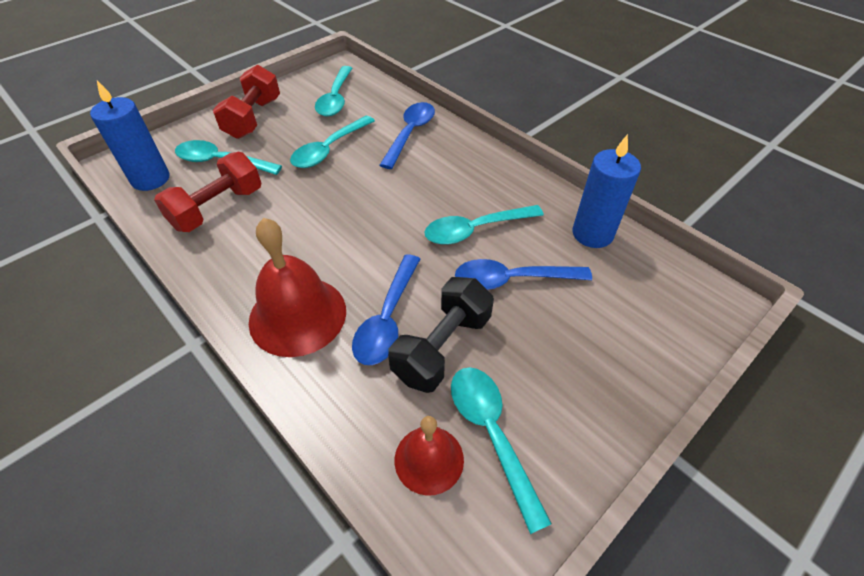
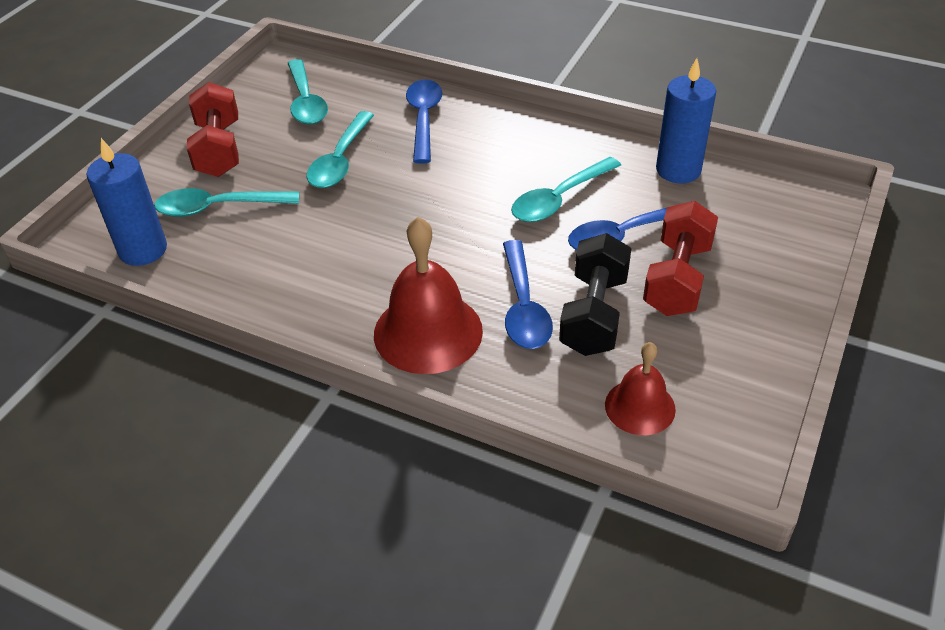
camera: 20 degrees left, 5 degrees down
red dumbbell [154,152,261,232] -> red dumbbell moved to [643,201,718,316]
turquoise spoon [451,367,552,534] -> none

